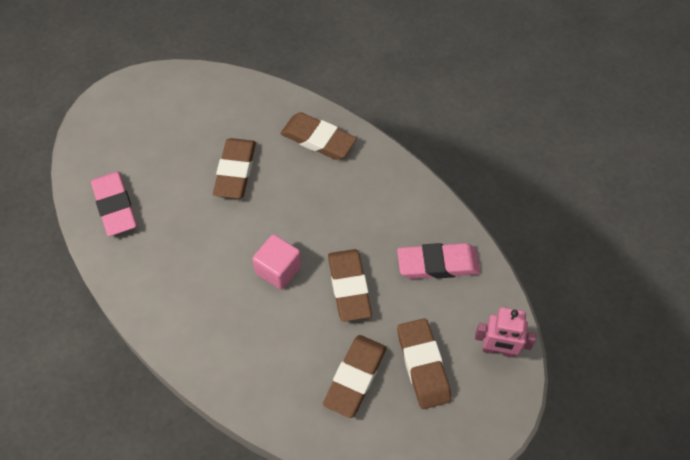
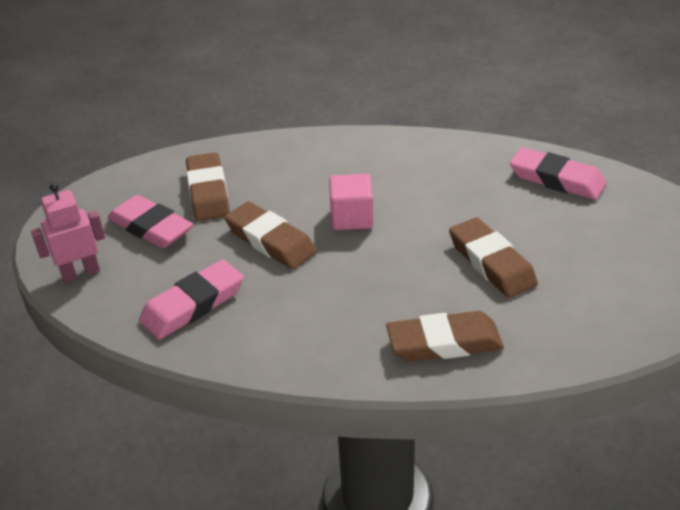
camera: 145 degrees right, 20 degrees down
brown eraser [397,318,451,409] -> pink eraser [108,195,193,249]

